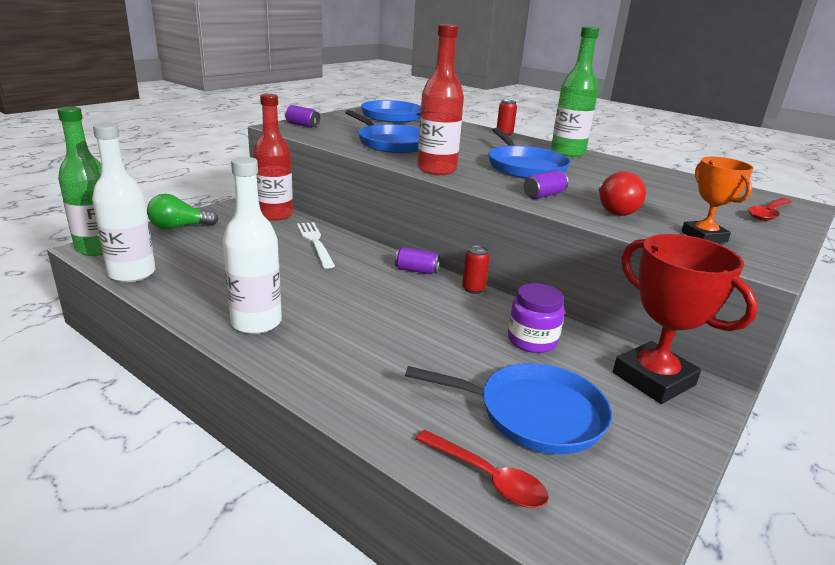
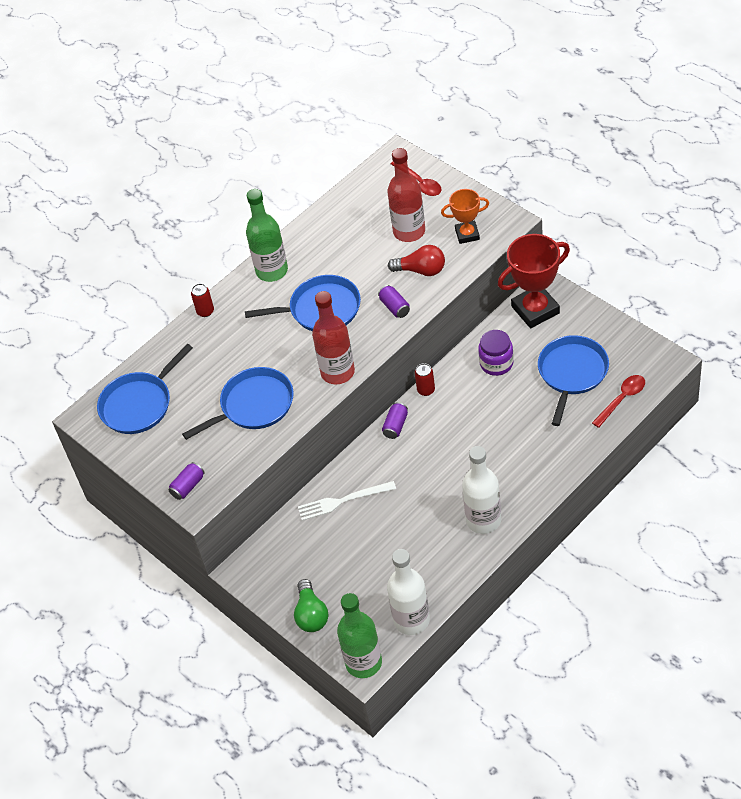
camera: 75 degrees left, 25 degrees up
red bottle [253,94,293,221] -> red bottle moved to [387,148,425,242]

